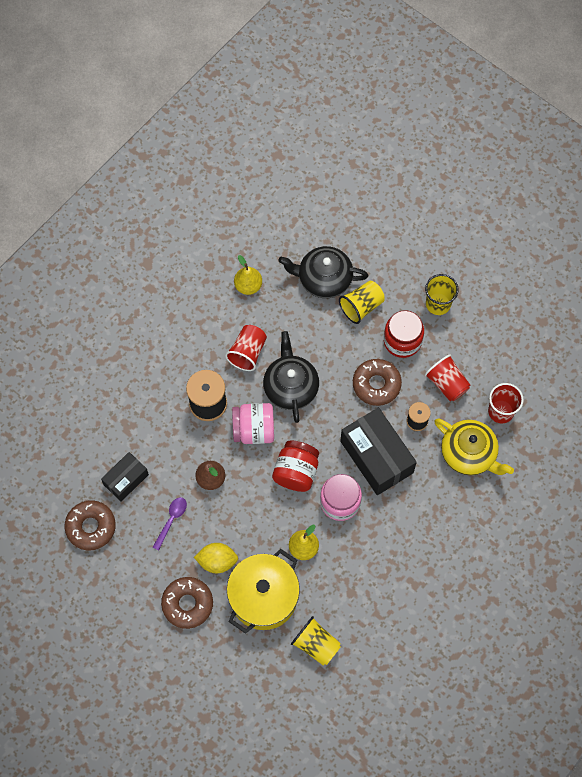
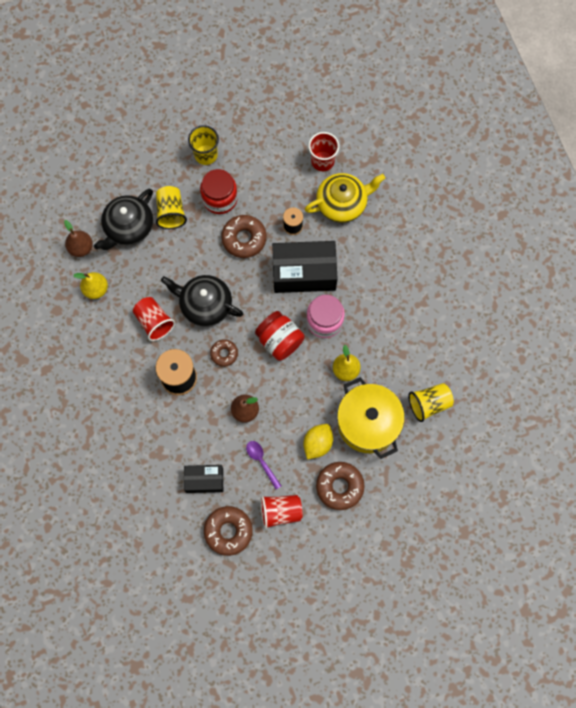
camera: 60 degrees left, 5 degrees up
black box [101,452,149,501] -> black box turned 75 degrees counterclockwise [184,465,223,493]
pink jar [232,403,274,444] -> brown donut [210,339,238,367]
red cup [425,355,470,401] -> red cup moved to [261,495,303,529]
none -> brown pear [64,220,93,257]

